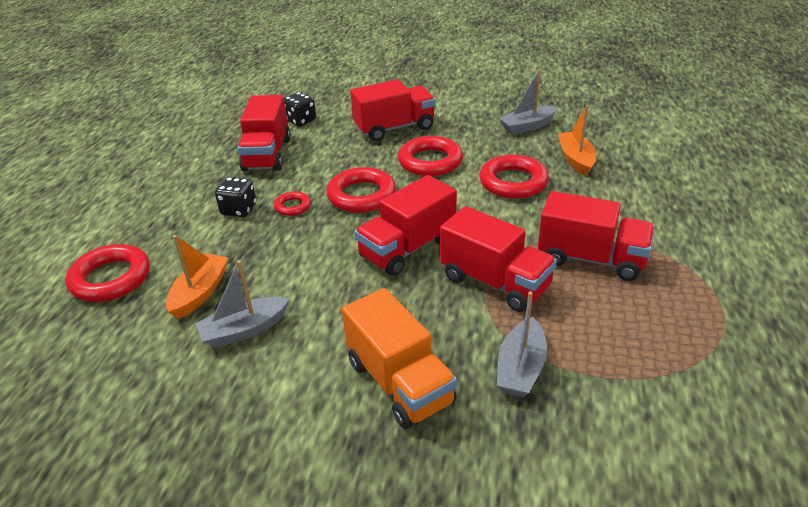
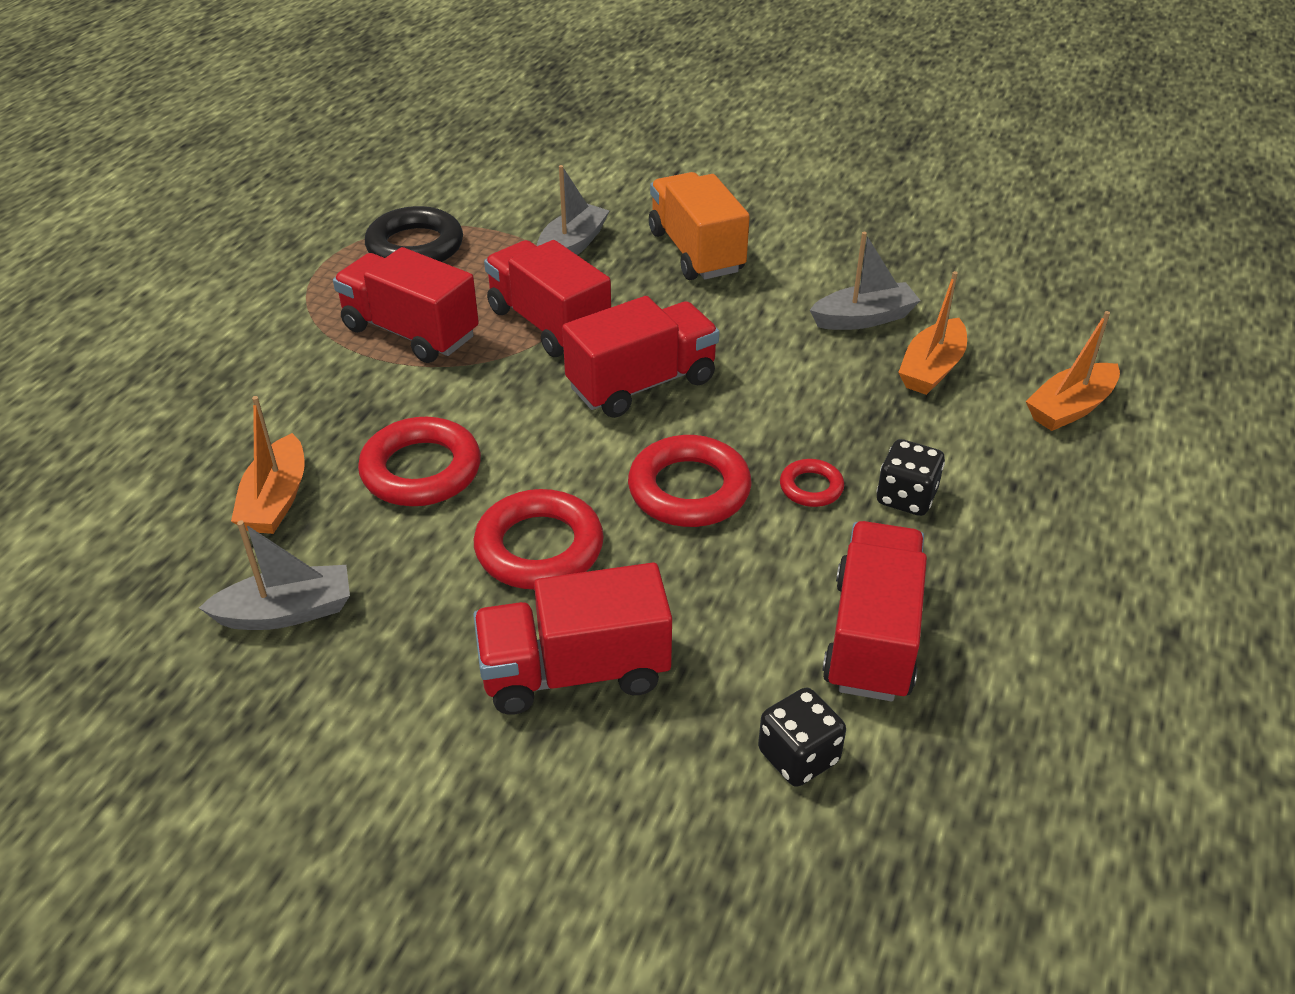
camera: 170 degrees left, 5 degrees up
red ring [66,244,150,302] -> orange boat [1026,311,1120,431]
none -> black ring [365,206,463,262]

